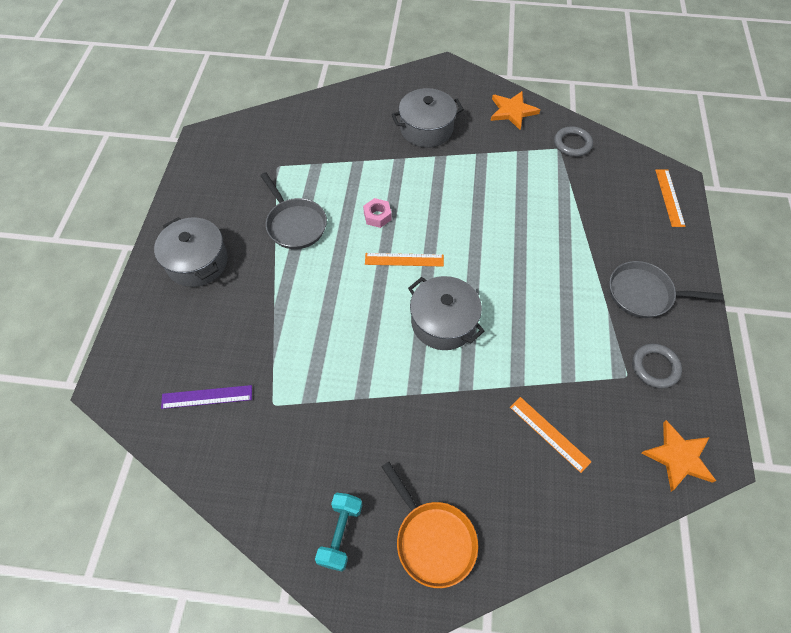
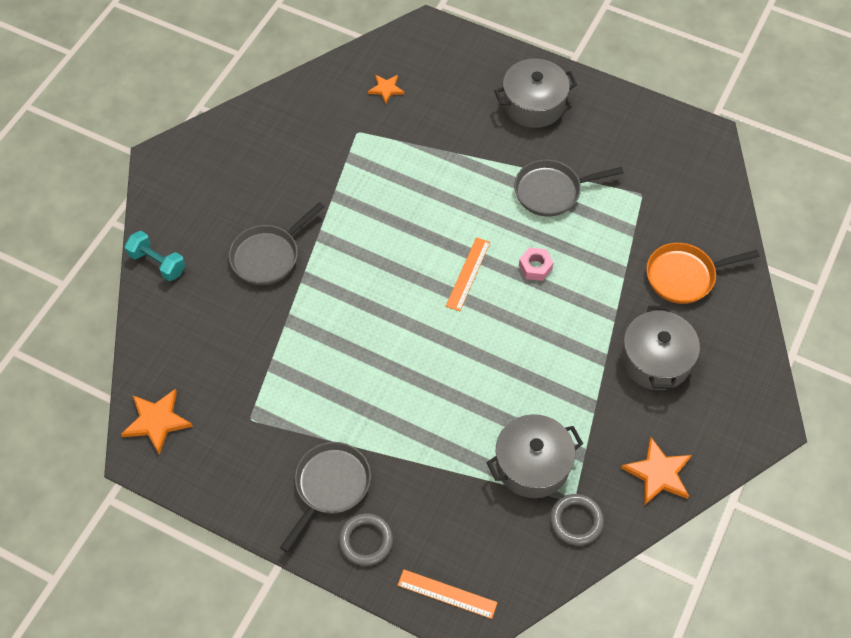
camera: 110 degrees right, 0 degrees up
purple ruler [161,385,252,409] -> orange star [368,75,404,104]
turquoise dumbbell [315,493,362,571] -> turquoise dumbbell moved to [124,231,185,281]
orange pan [382,462,478,588] -> orange pan moved to [646,243,760,304]
grey pot [408,276,484,350] -> grey pot moved to [486,414,583,498]
orange ruler [510,397,592,473] -> none
grey ring [632,344,682,388] -> grey ring moved to [339,513,393,566]
none -> grey pan [229,202,325,285]

